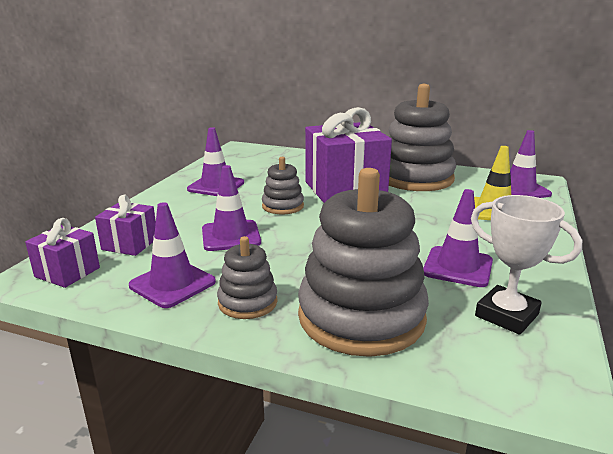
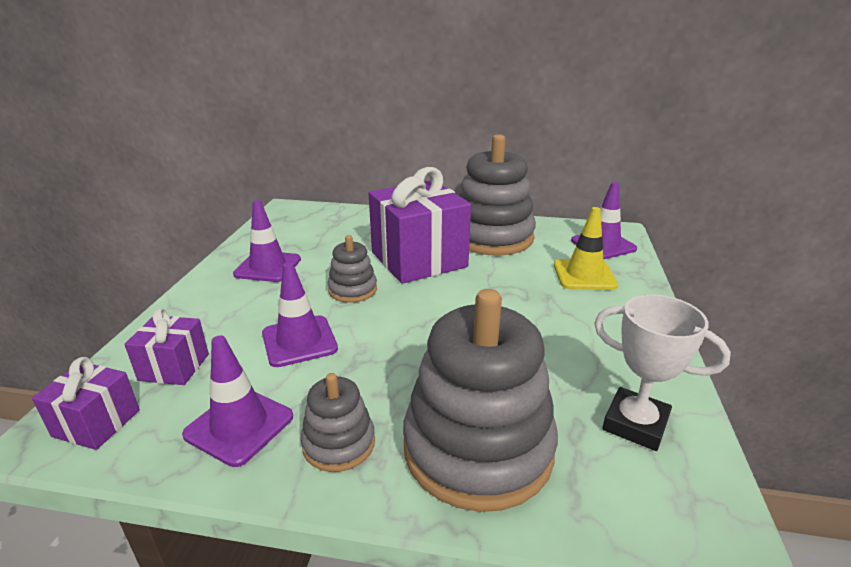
camera: 10 degrees left, 5 degrees up
purple traffic cone [423,189,493,287] -> none

